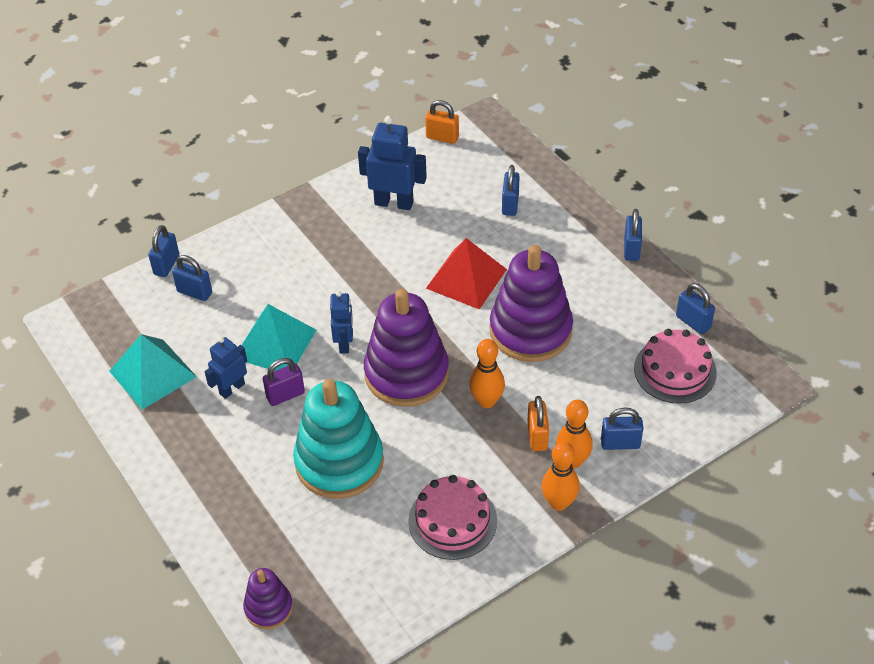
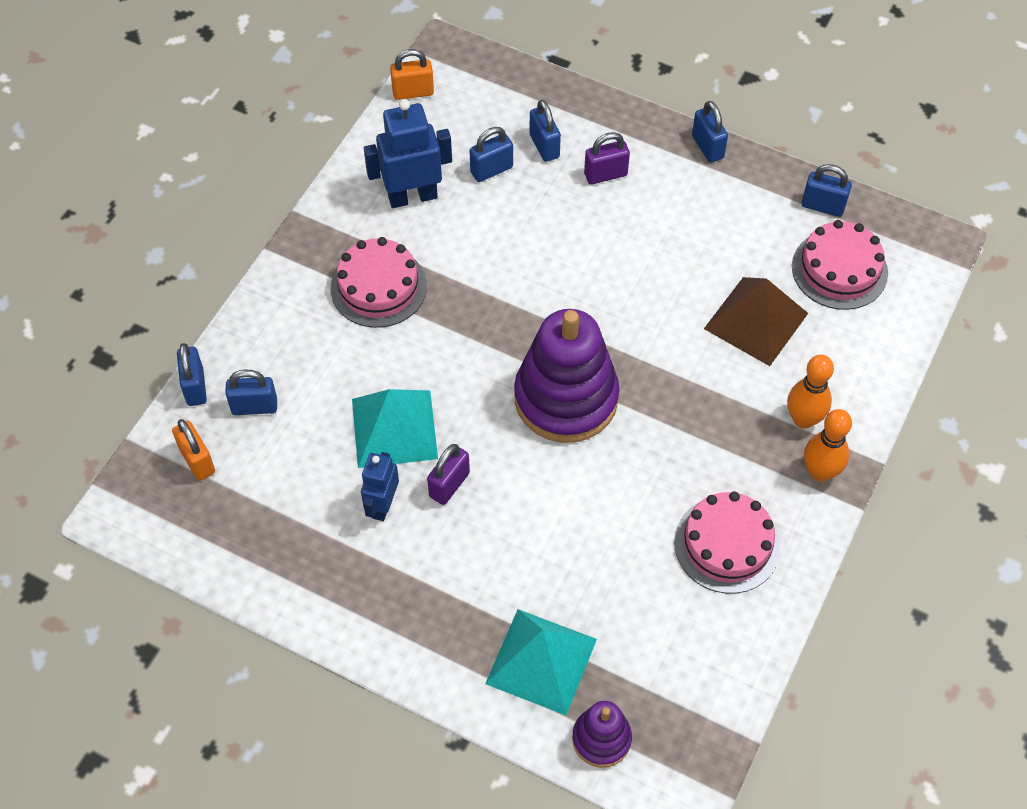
camera: 30 degrees left, 10 degrees up
turquoise pyramid [109,334,197,410] -> turquoise pyramid moved to [485,609,597,715]
turquoise stacking toy [293,379,384,499] -> none
blue robot [330,291,353,354] -> none
red pyramid [426,238,507,309] -> none
orange bowling pin [469,339,505,408] -> none
purple stacking toy [490,245,573,362] -> none
orange padlock [527,396,549,451] -> orange padlock moved to [172,419,215,481]
blue padlock [601,408,643,450] -> blue padlock moved to [470,127,513,182]
none -> pink cake [331,237,427,328]
none -> purple padlock [584,132,630,184]
none -> brown pyramid [704,277,808,366]

